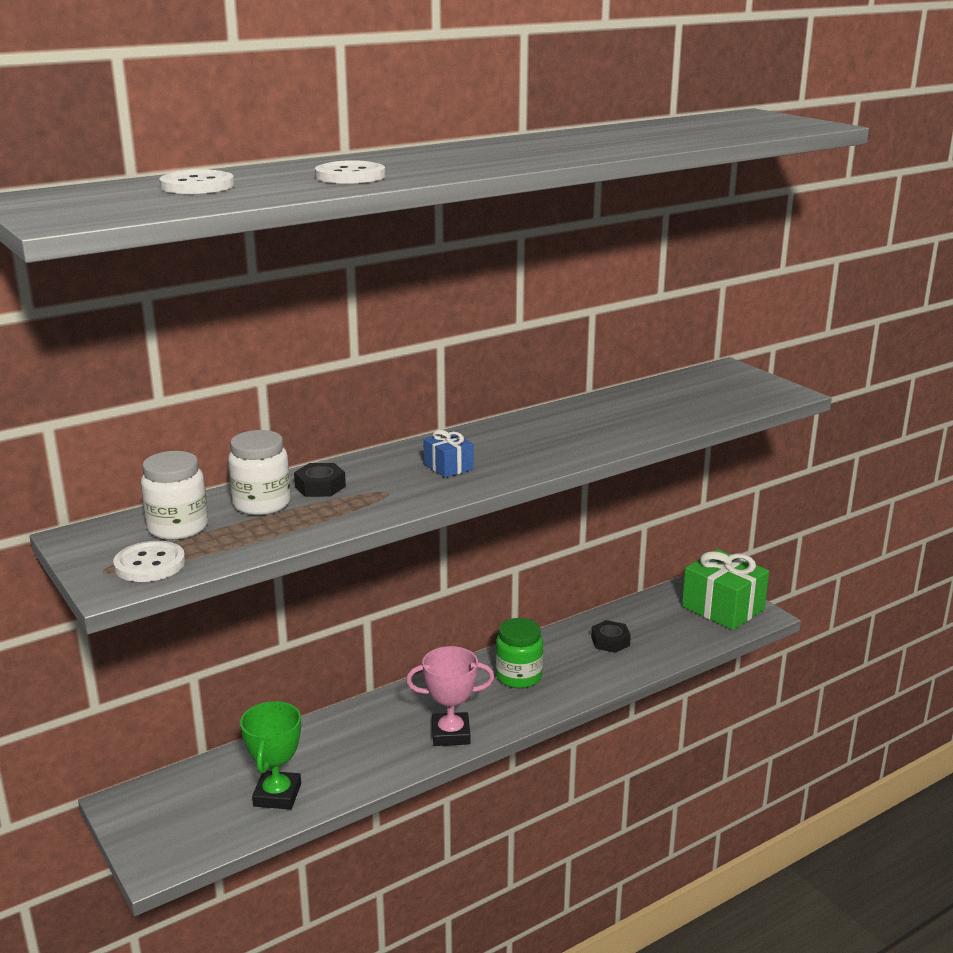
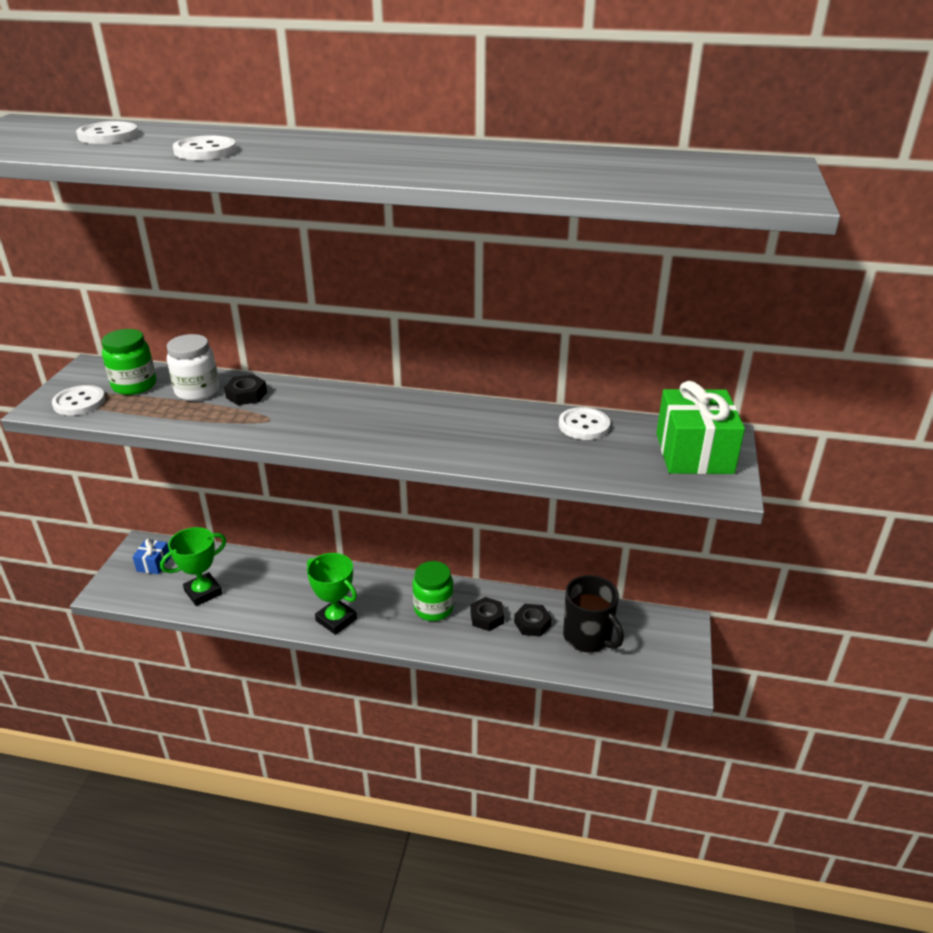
camera: 45 degrees right, 10 degrees up
white jar [141,451,208,540] -> green jar [102,329,156,395]
pink trophy [406,646,494,746] -> green trophy [307,553,357,635]
blue gift [423,430,473,478] -> blue gift moved to [132,539,171,574]
green gift [682,549,769,630] -> green gift moved to [656,381,745,474]
none -> black nut [470,597,504,631]
none -> white button [559,407,610,440]
none -> black mug [563,575,624,652]

